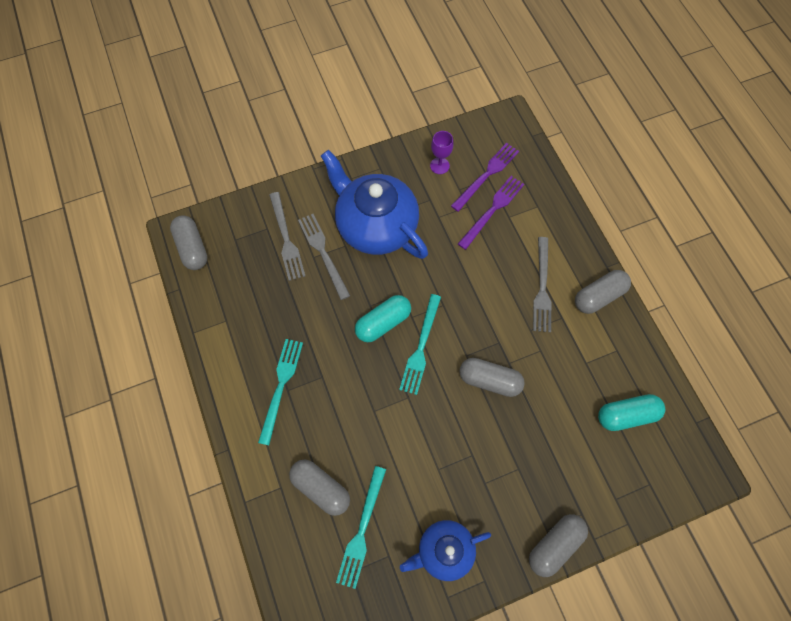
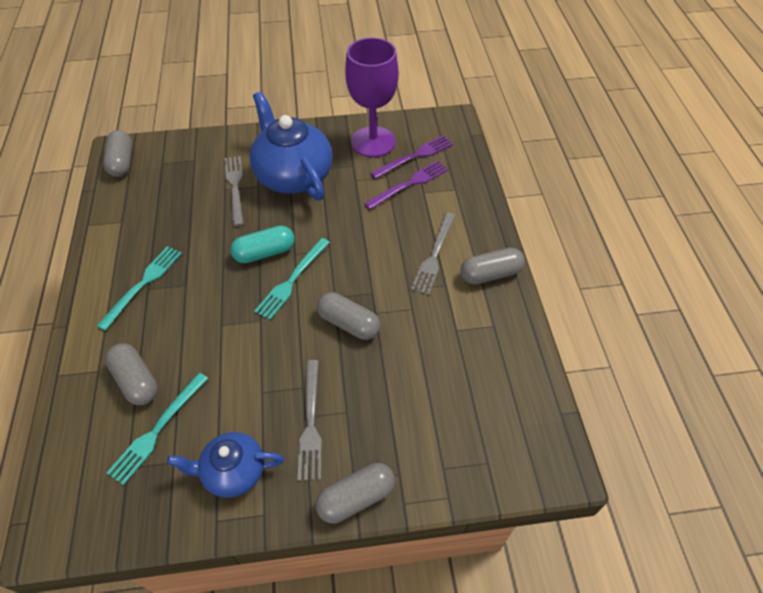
camera: 15 degrees right, 15 degrees down
grey fork [269,192,305,281] -> grey fork moved to [298,360,322,481]
purple goblet [430,131,454,174] -> purple goblet [345,37,399,157], size x2.34
turquoise capsule [598,394,665,431] -> none

